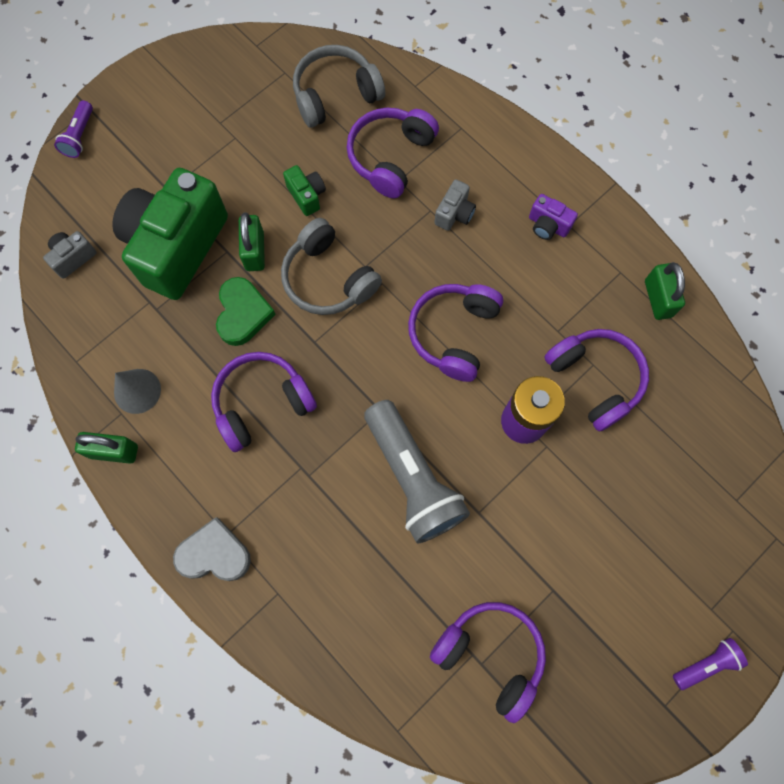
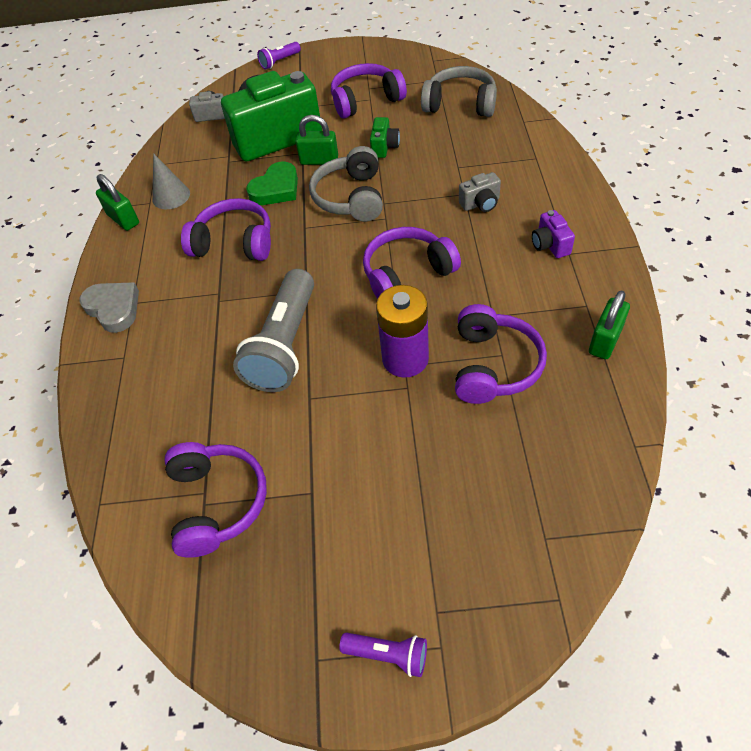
camera: 45 degrees right, 20 degrees down
green padlock [239,213,265,271] -> green padlock turned 60 degrees clockwise [296,115,338,165]
purple headphones [347,108,439,198] -> purple headphones moved to [331,63,407,119]

